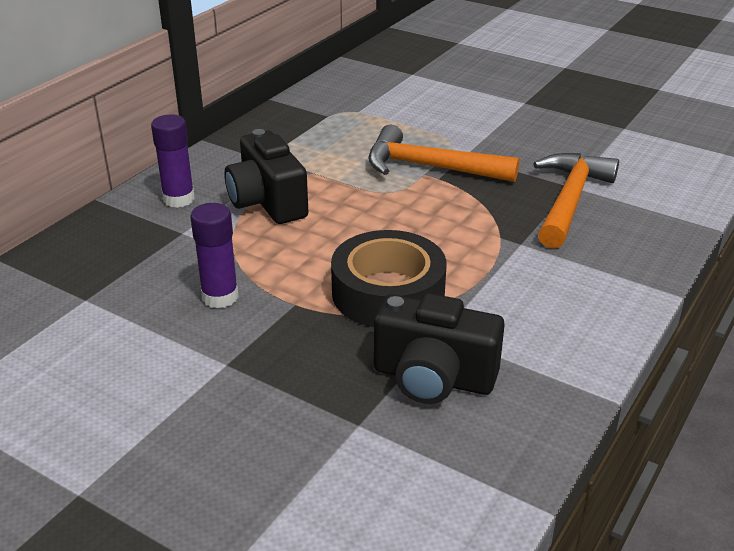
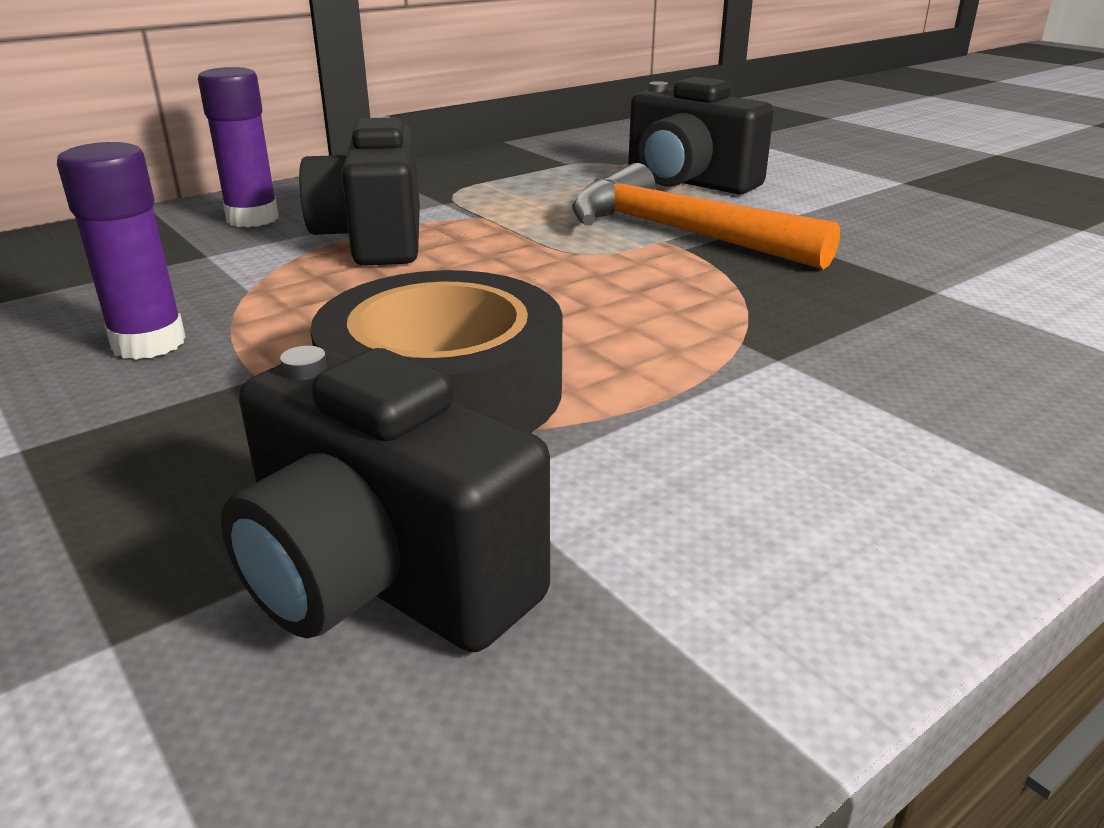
camera: 20 degrees right, 5 degrees down
orange hammer [533,153,619,249] -> none
none -> black camera [628,77,774,195]

